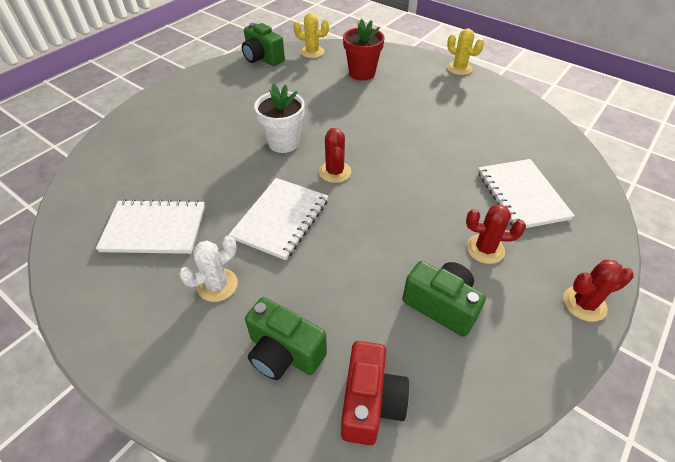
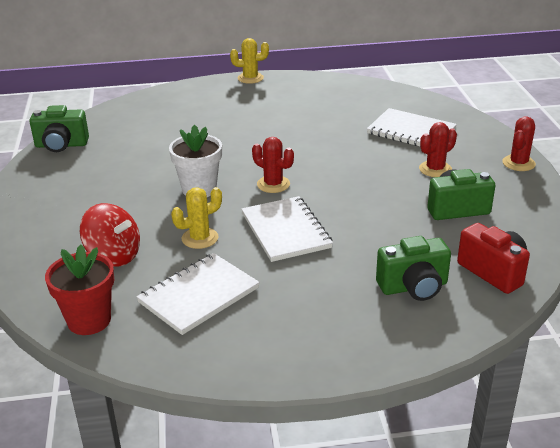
camera: 45 degrees left, 15 degrees down
white cactus [179,235,238,302] -> none
yellow cactus [294,13,329,58] -> yellow cactus moved to [171,187,222,249]
red flower pot [343,19,385,81] -> red flower pot moved to [45,245,114,335]
none -> red spinning top [80,203,140,267]

